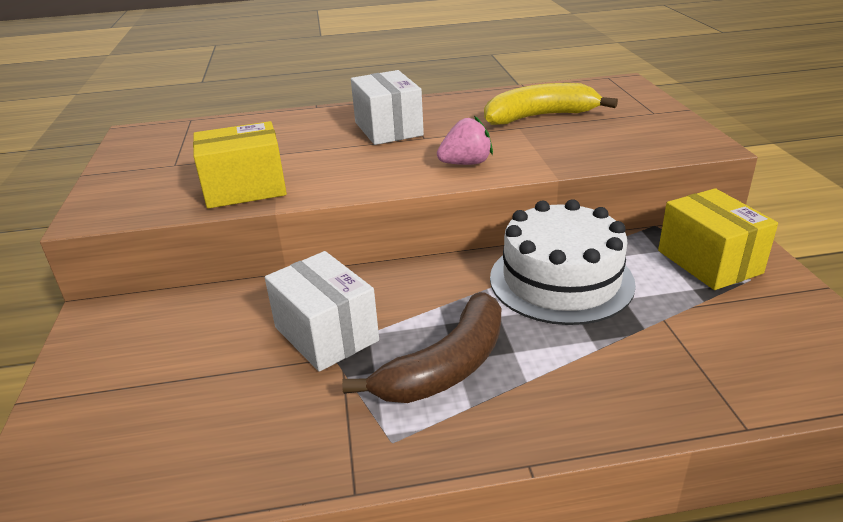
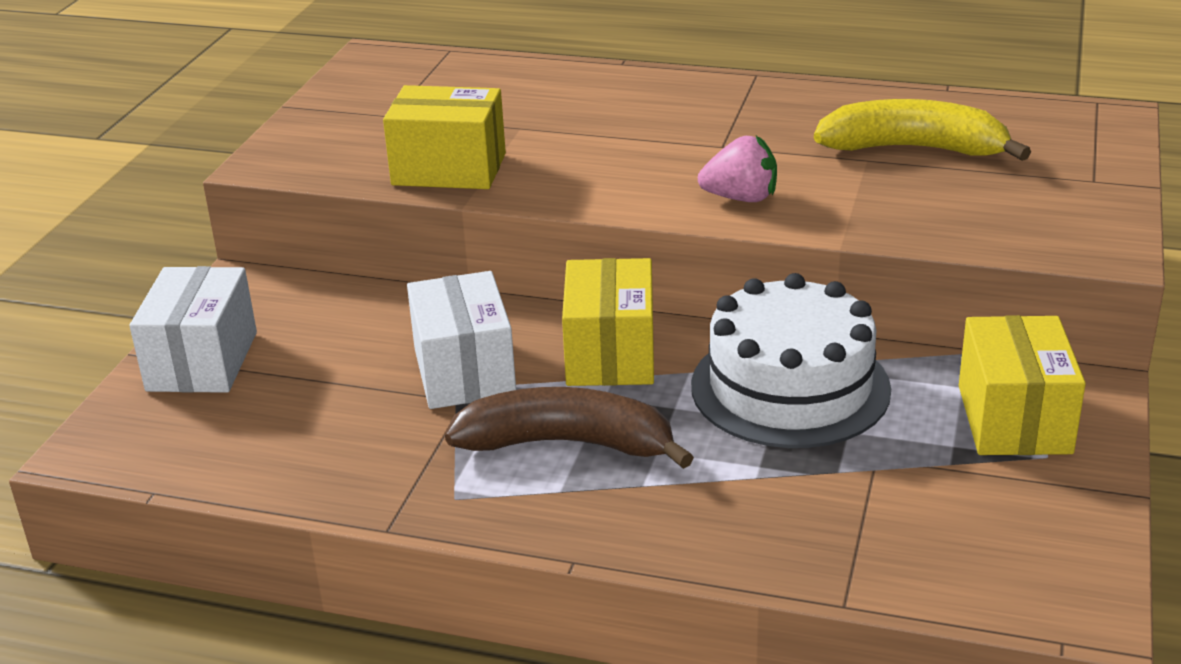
camera: 25 degrees right, 0 degrees up
brown banana [342,292,501,403] -> brown banana turned 150 degrees counterclockwise [445,387,694,469]
white box [351,70,424,145] -> white box moved to [129,266,257,393]
none -> yellow box [562,258,654,386]

